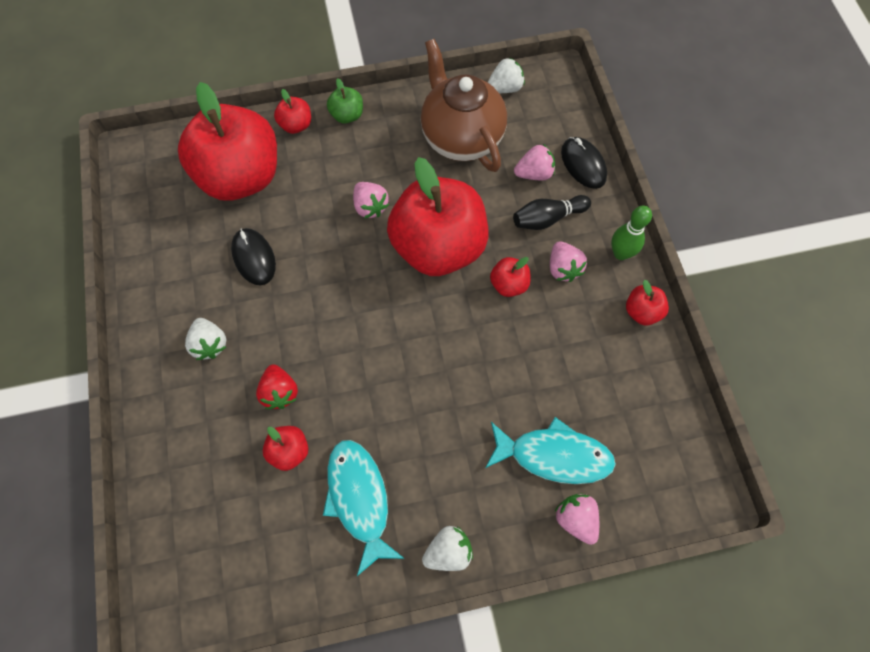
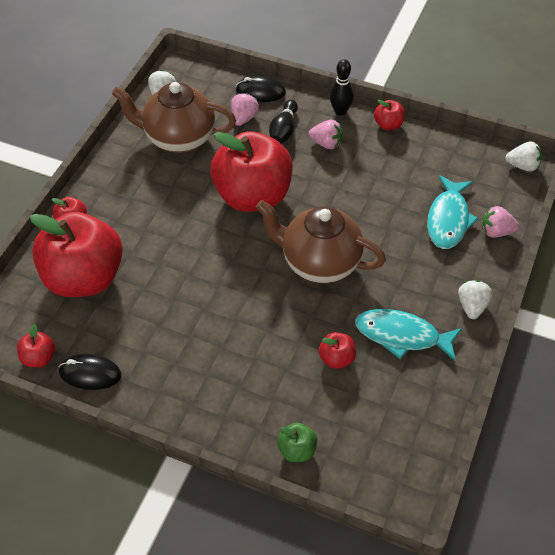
camera: 55 degrees left, 15 degrees down
white strawberry [185,318,227,360] -> white strawberry moved to [505,141,542,172]
black mouse [231,228,276,285] -> black mouse moved to [58,354,121,390]
red strawberry [256,364,298,409] -> none
green apple [327,78,363,124] -> green apple moved to [277,423,317,462]
pink strawberry [353,182,389,218] -> none
turquoise fish [485,417,616,484] -> turquoise fish turned 150 degrees clockwise [427,175,478,249]
red apple [490,257,530,297] -> red apple moved to [17,324,55,367]
green bowling pin [611,206,652,260] -> black bowling pin [330,59,354,116]
none -> brown teapot [256,200,386,283]

